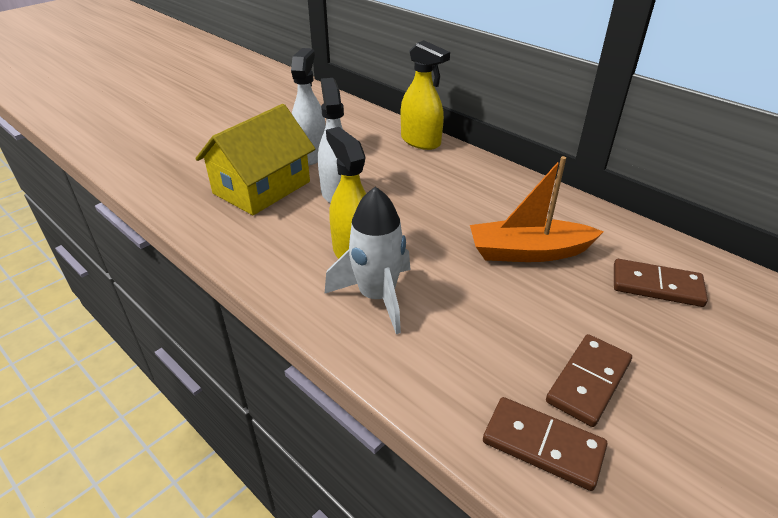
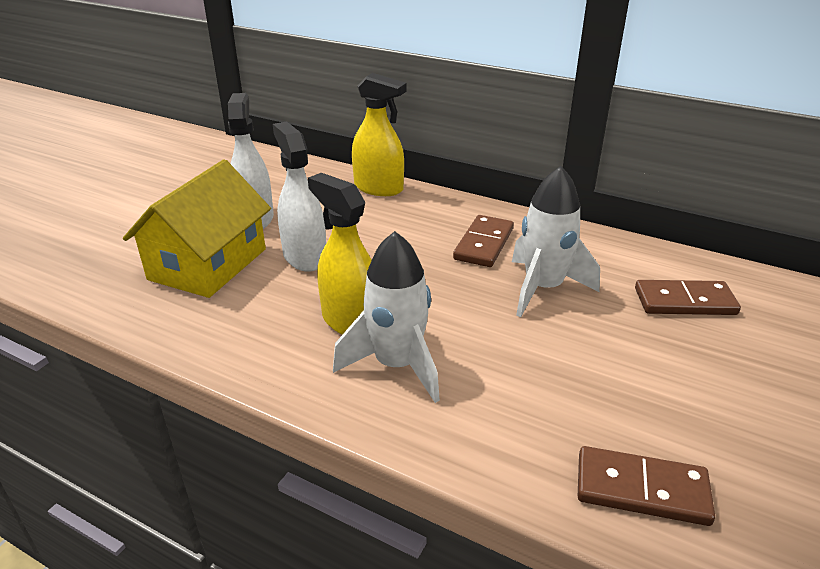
camera: 15 degrees left, 5 degrees down
orange boat [470,156,603,262] -> white rocket [512,166,600,317]
brown domino [546,334,632,427] -> brown domino moved to [453,215,514,267]

